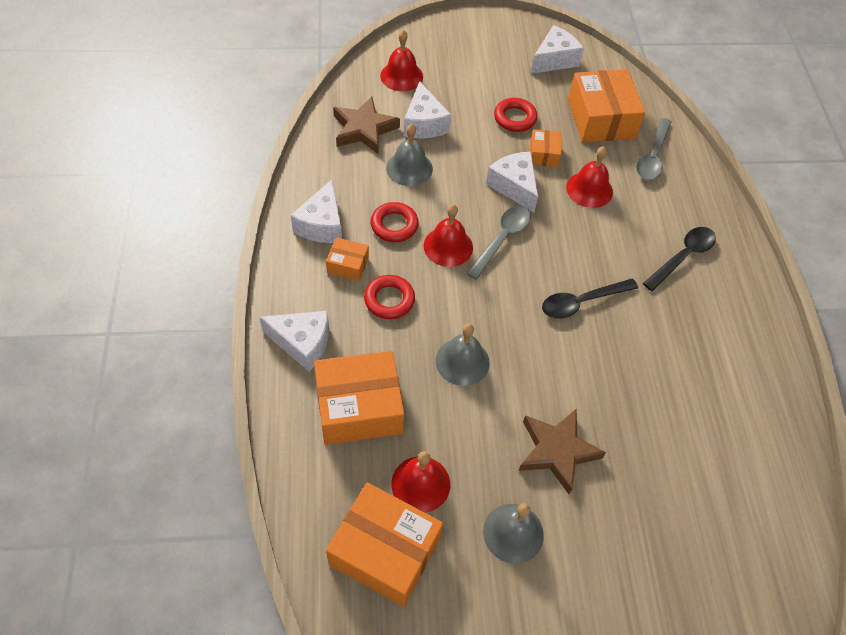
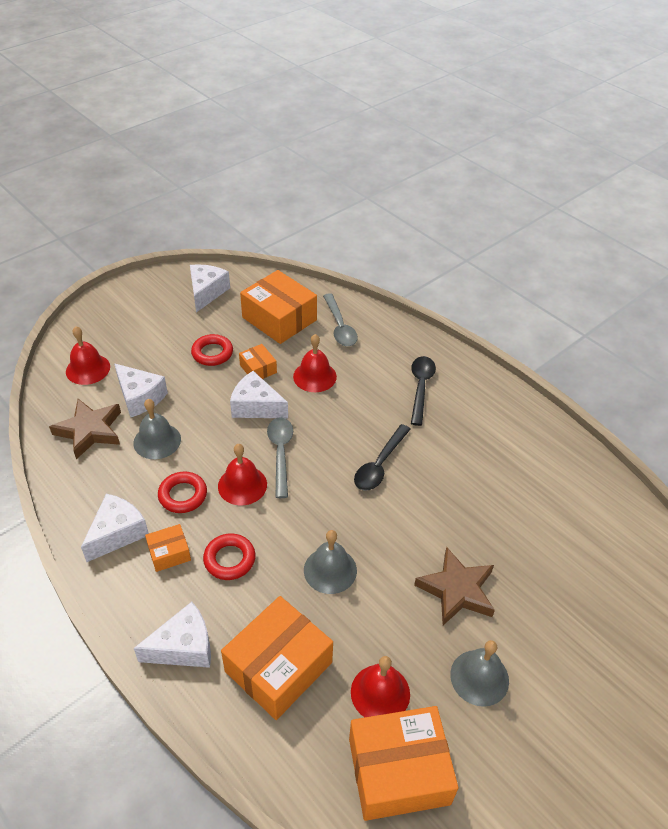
camera: 35 degrees left, 10 degrees down
white cheese [290,179,342,243] -> white cheese turned 120 degrees counterclockwise [81,494,149,562]

